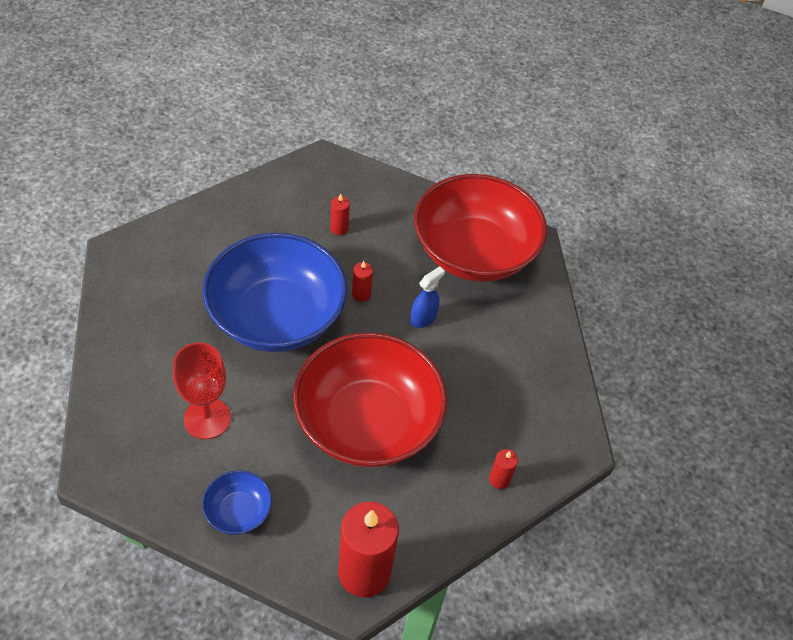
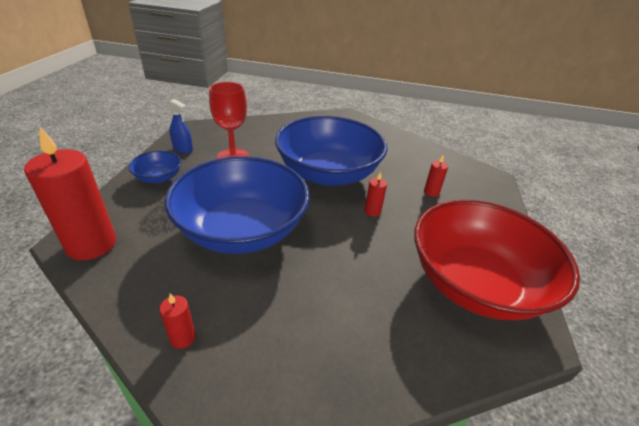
camera: 80 degrees right, 15 degrees down
red bowl [293,332,447,468] -> blue bowl [165,156,310,254]
blue spray bottle [410,266,445,328] -> blue spray bottle moved to [168,99,193,154]

